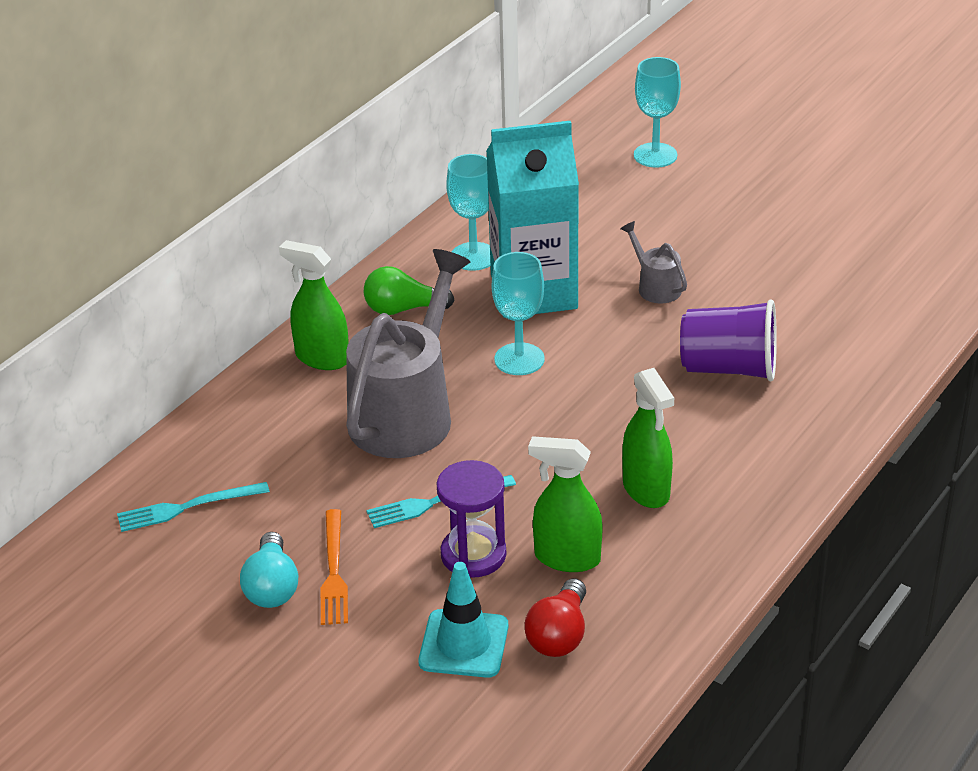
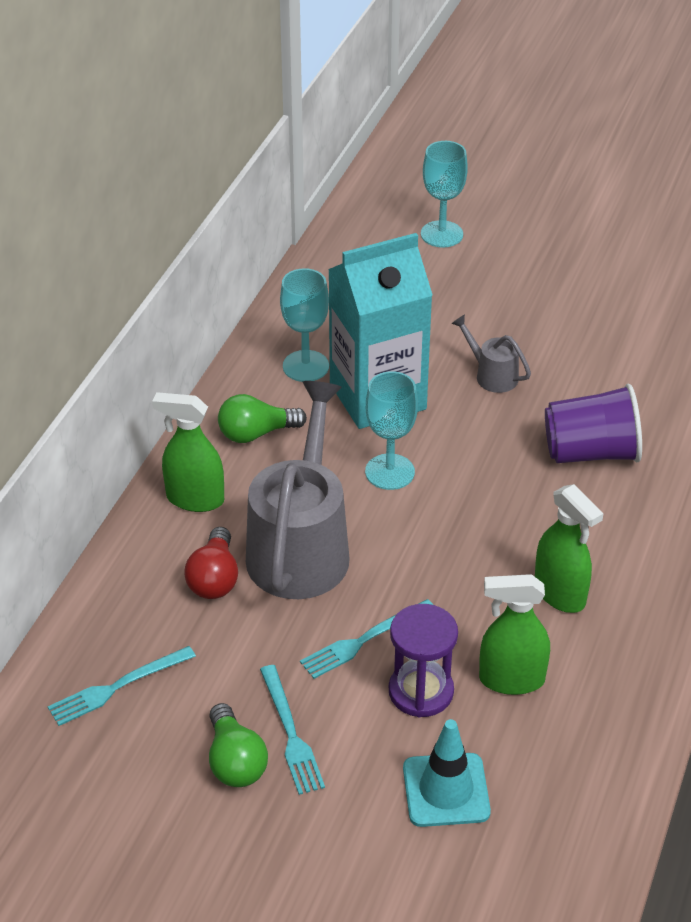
camera: 15 degrees left, 5 degrees up
turquoise light bulb [240,532,298,608] -> green light bulb [209,703,268,787]
orange fork [321,509,348,625] -> turquoise fork [260,665,325,795]
red light bulb [525,578,586,657] -> red light bulb moved to [184,527,238,599]

